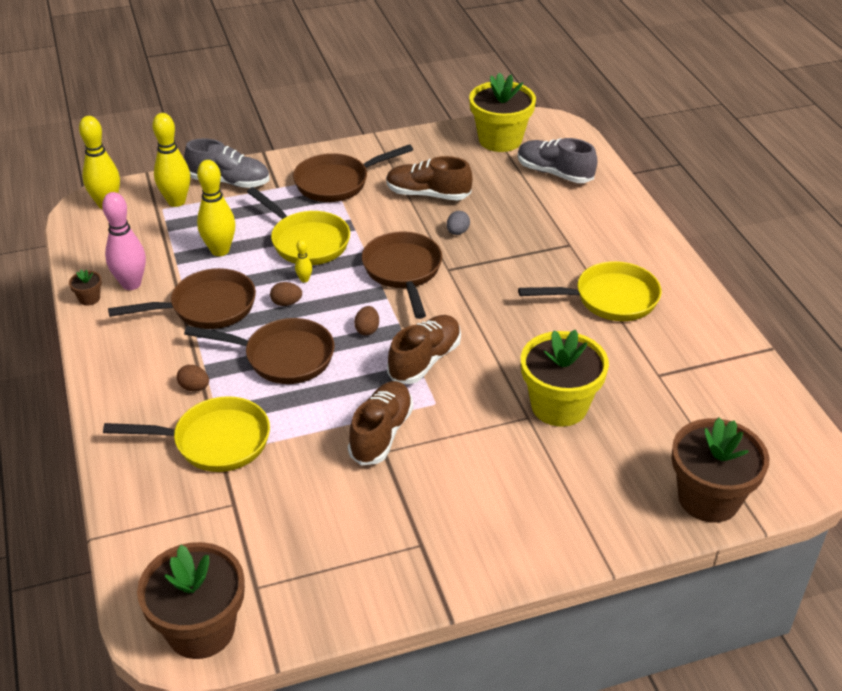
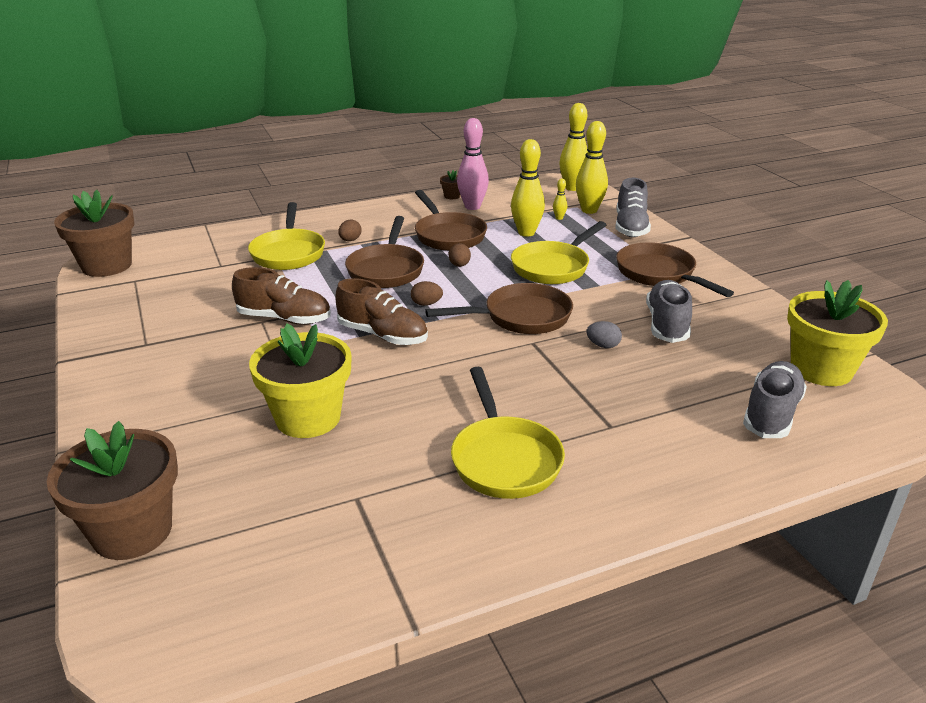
camera: 85 degrees right, 10 degrees down
yellow bowling pin [295,240,312,283] -> yellow bowling pin moved to [553,179,567,220]
brown shoe [386,156,472,200] -> grey shoe [646,280,692,343]

